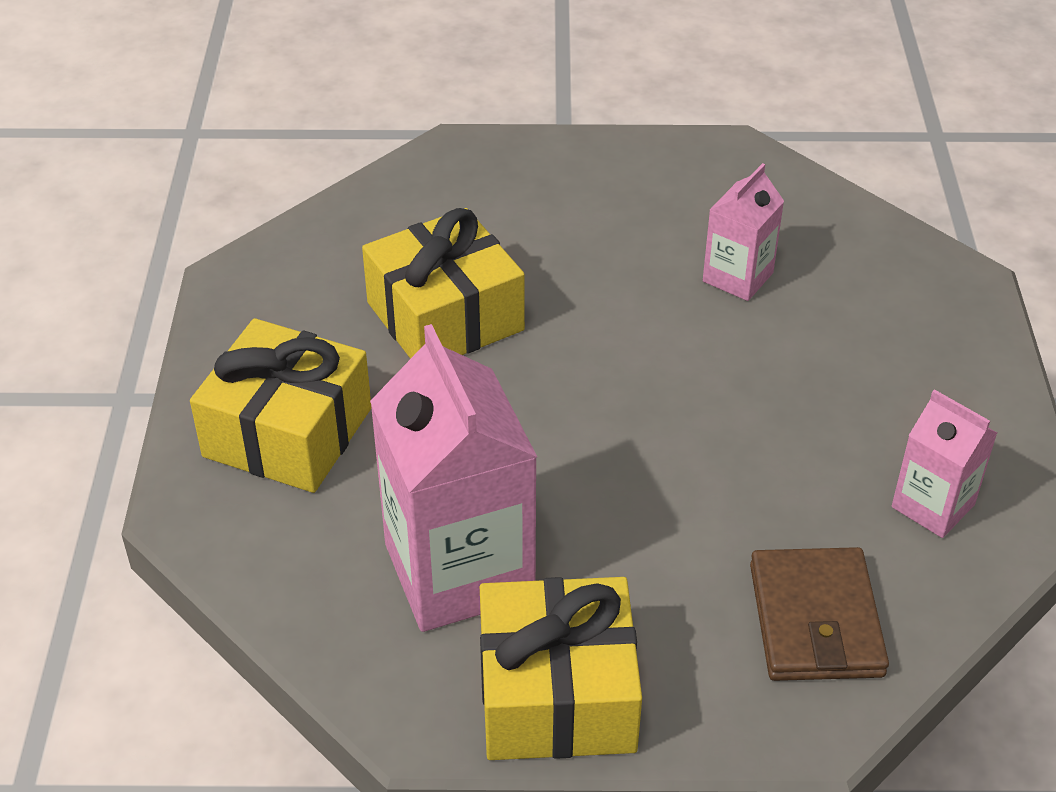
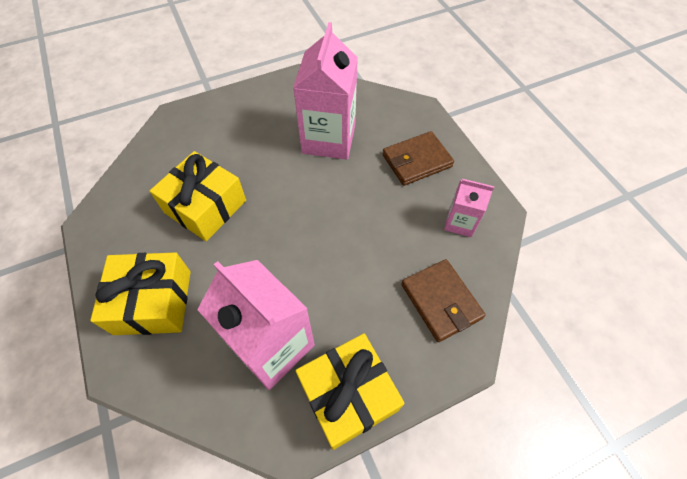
camera: 25 degrees left, 15 degrees up
pink carton [703,163,784,301] -> pink carton [293,22,358,159], size x1.90
none -> brown wallet [382,131,454,186]

